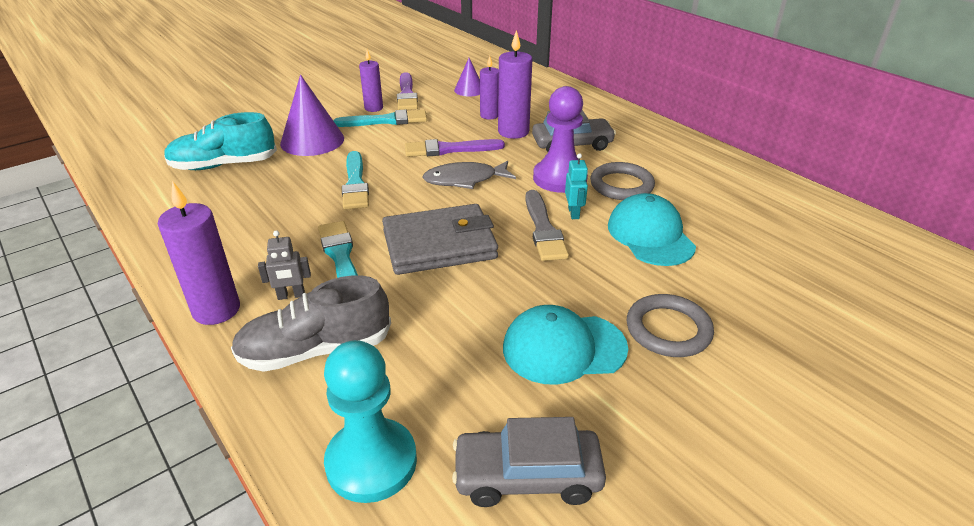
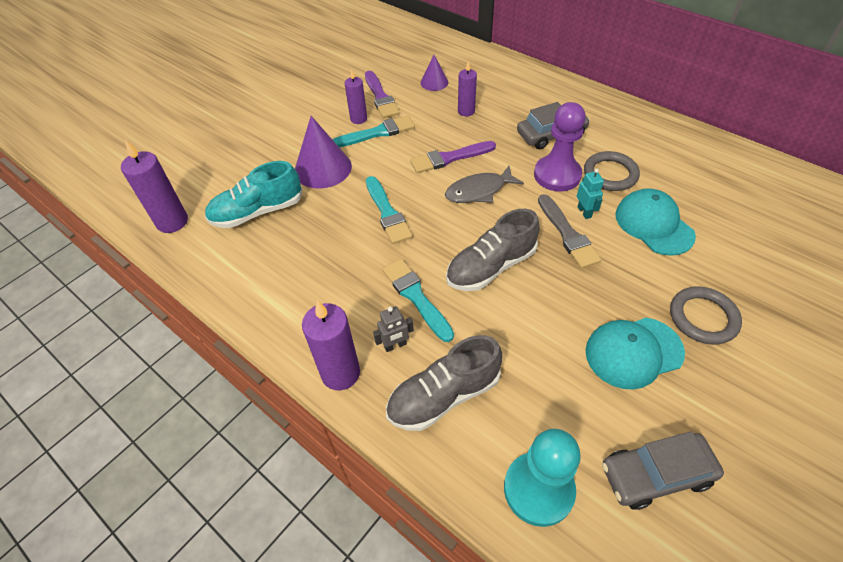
camera: 10 degrees left, 15 degrees up
grey wallet [382,204,498,275] -> grey shoe [446,209,540,291]
purple candle [498,30,532,139] -> purple candle moved to [121,140,188,233]

